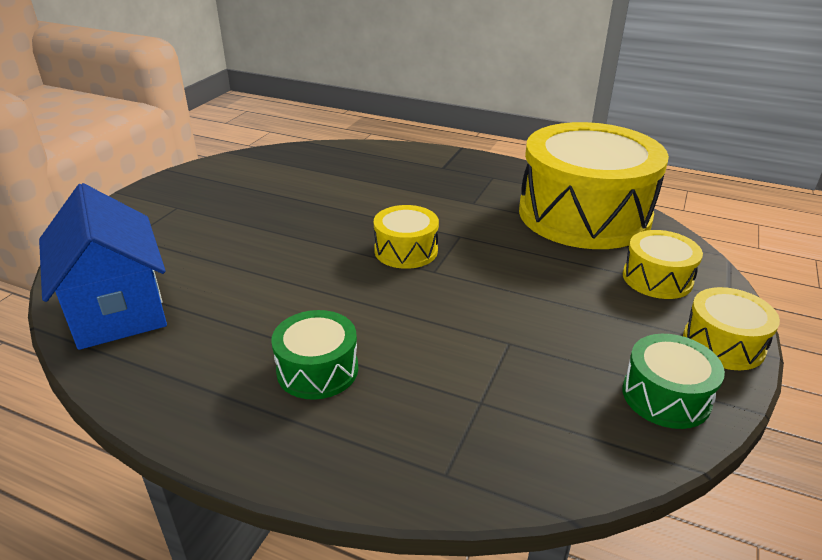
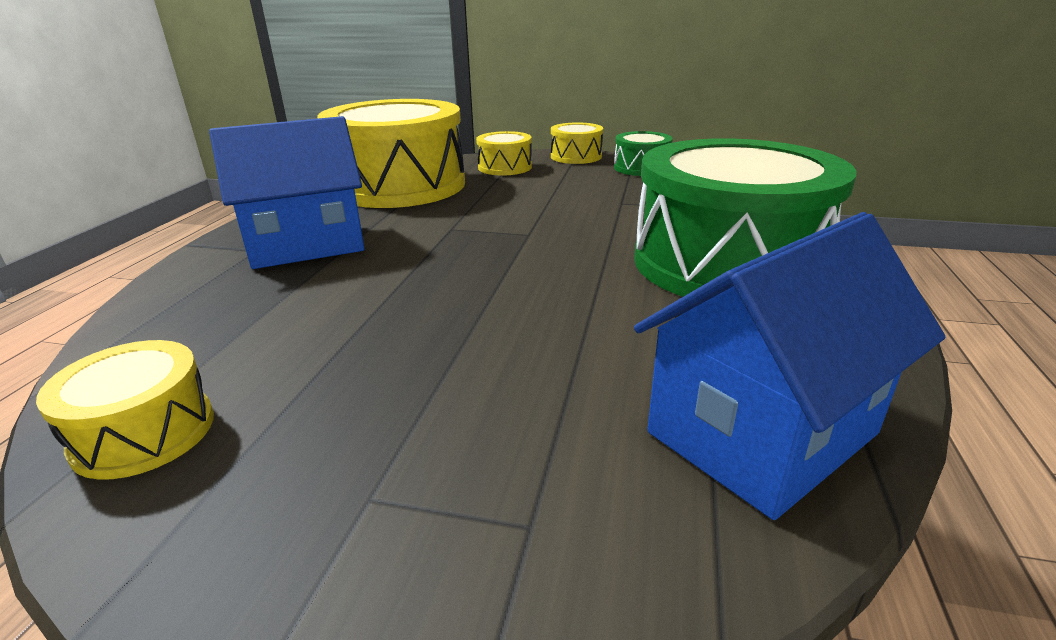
camera: 100 degrees left, 5 degrees down
green drum [271,310,358,400] -> green drum [634,138,857,297], size x2.24
yellow drum [374,205,439,269] -> yellow drum moved to [36,340,214,480]
none -> blue house [209,116,365,269]

